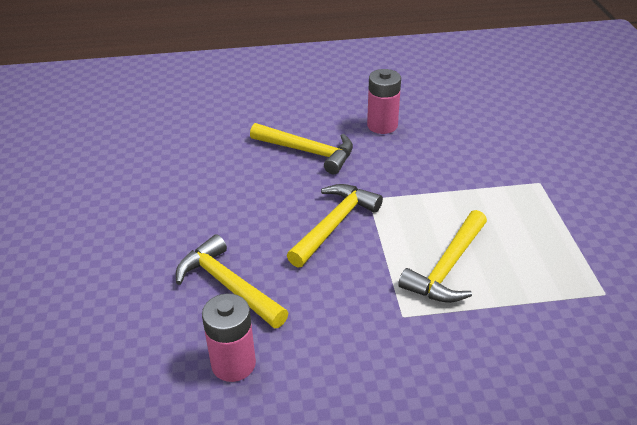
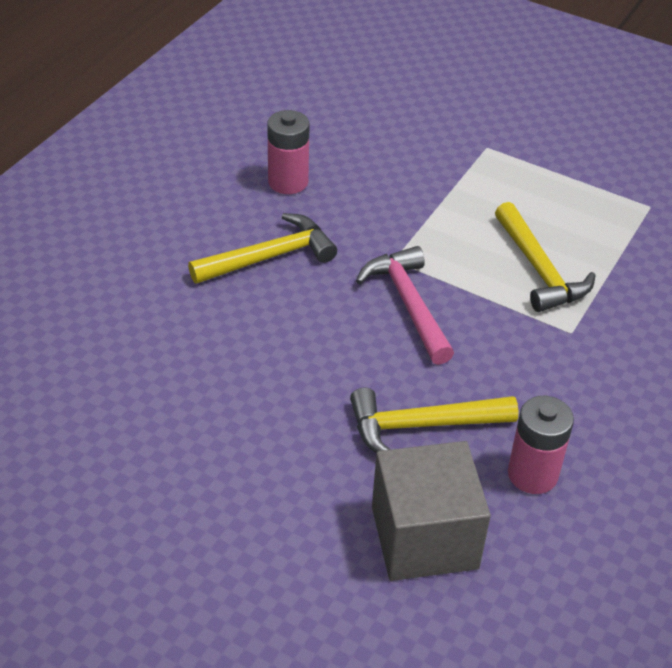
camera: 55 degrees left, 5 degrees up
yellow hammer [287,184,383,268] -> pink hammer [356,246,454,365]
none -> grey cube [372,441,491,581]

